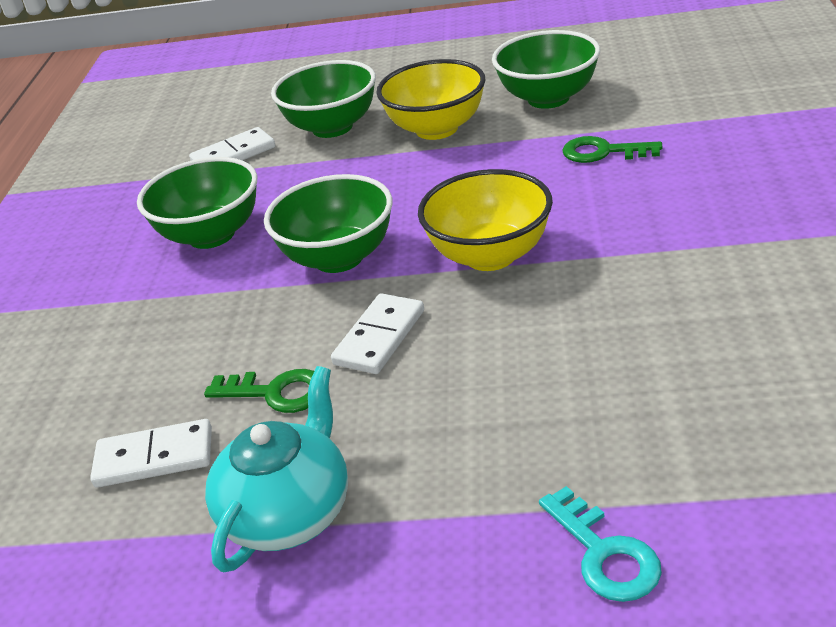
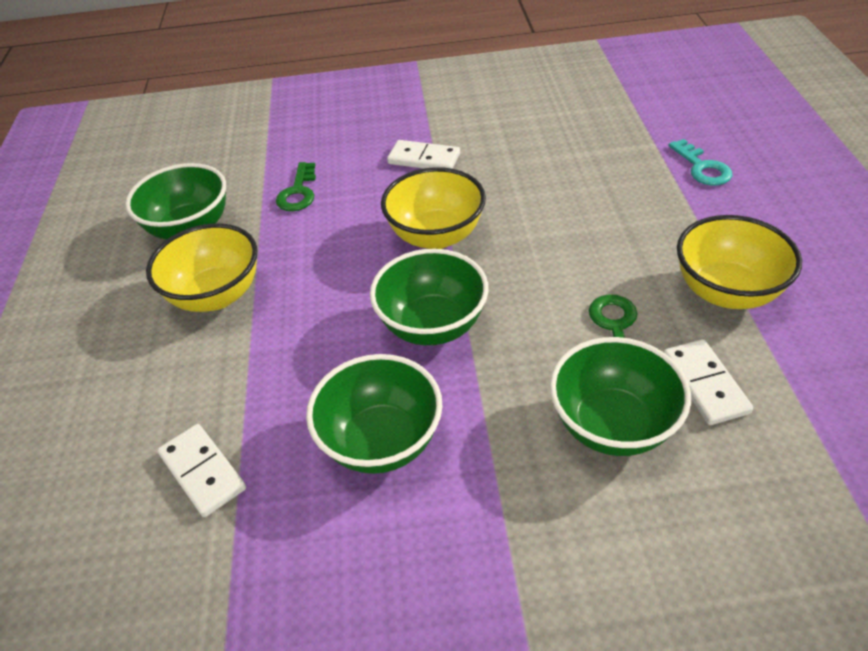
camera: 100 degrees left, 10 degrees up
turquoise teapot [205,366,348,572] -> yellow bowl [677,215,802,309]
green bowl [271,60,376,138] -> green bowl moved to [550,337,691,456]
white domino [331,293,424,374] -> white domino moved to [387,140,460,169]
turquoise key [539,486,662,602] -> turquoise key turned 105 degrees clockwise [669,139,732,186]

